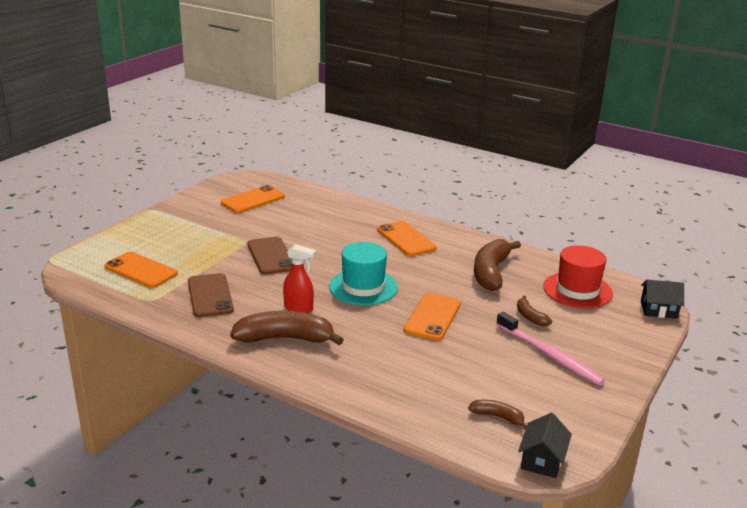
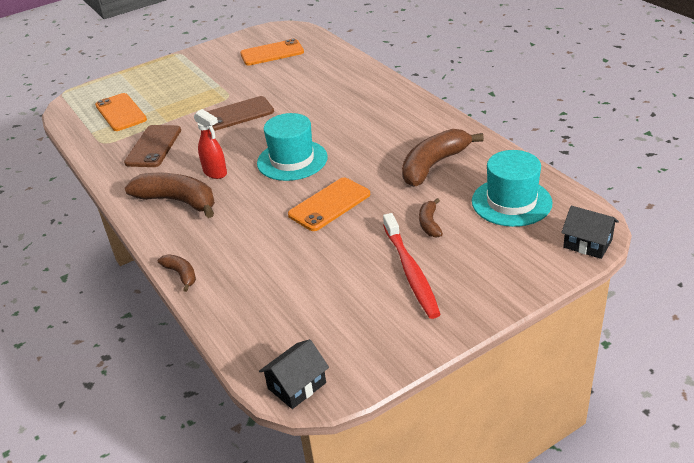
camera: 30 degrees right, 10 degrees up
brown phone [247,236,292,275] -> brown phone turned 60 degrees clockwise [207,96,274,131]
orange phone [377,221,437,256] -> none
brown banana [468,399,527,430] -> brown banana moved to [158,254,196,292]
pink toothbrush [496,312,605,385] -> red toothbrush [383,213,441,319]
red hat [543,245,613,308] -> turquoise hat [472,150,553,227]

